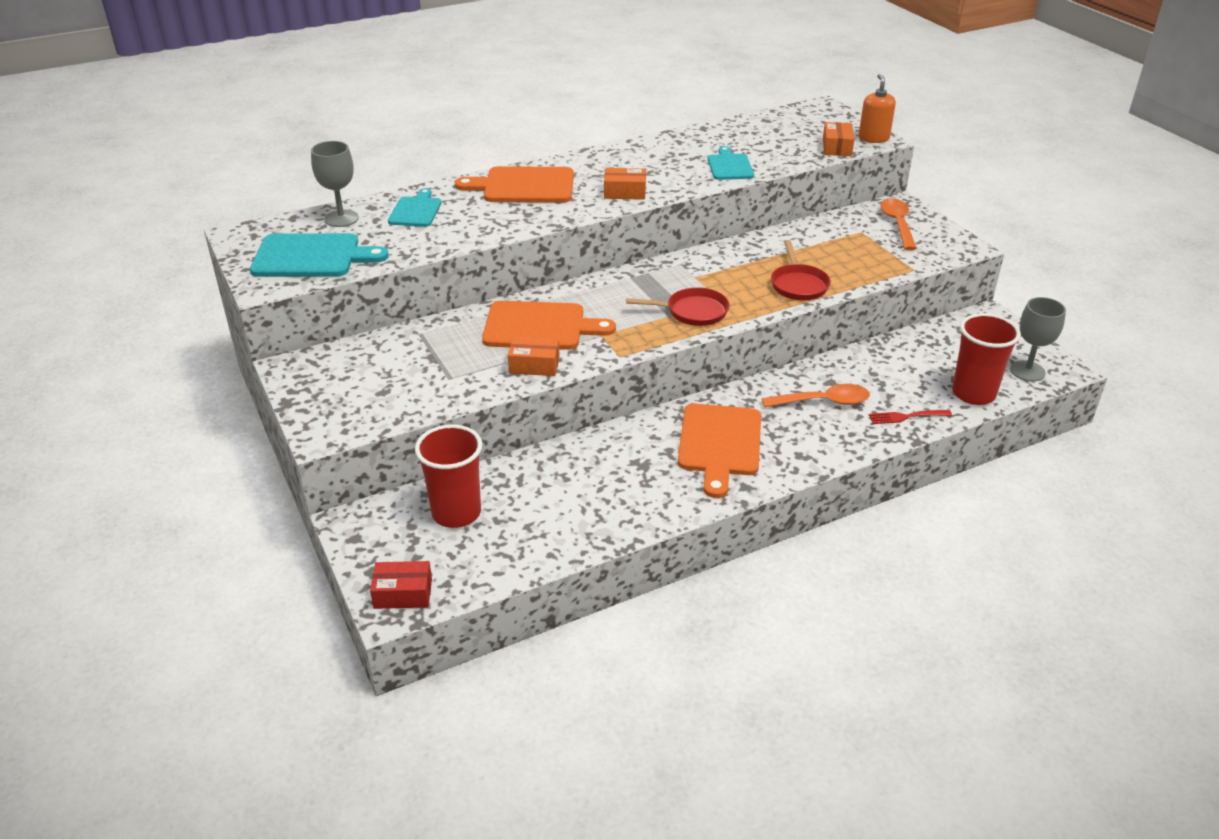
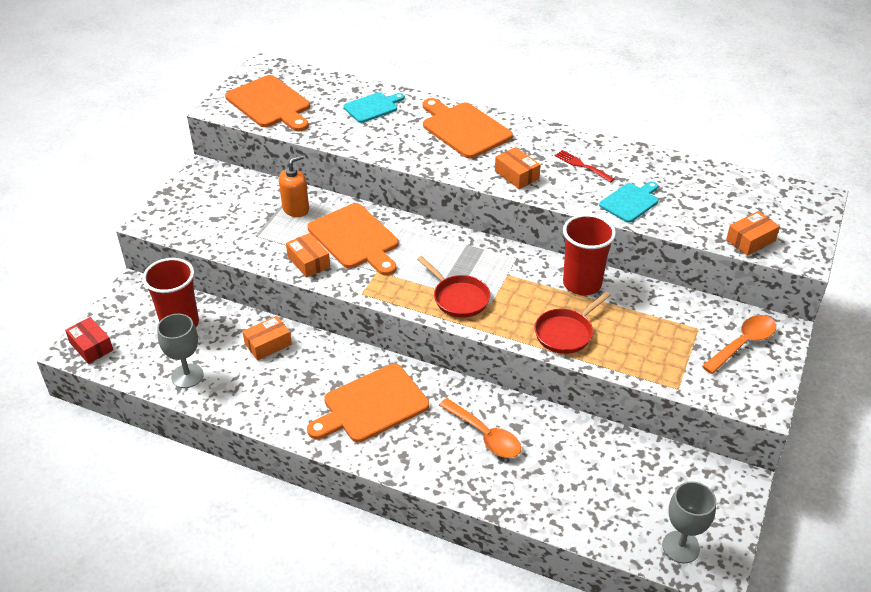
camera: 50 degrees right, 5 degrees up
turquoise cutting board [250,233,389,277] -> orange cutting board [225,75,310,131]
grey goblet [311,141,359,227] -> grey goblet moved to [157,314,204,388]
orange soap dispenser [859,74,896,143] -> orange soap dispenser moved to [279,155,309,217]
red fork [869,410,952,424] -> red fork moved to [555,150,614,183]
red cup [952,313,1021,405] -> red cup moved to [563,214,616,295]
none -> orange box [242,316,292,360]

